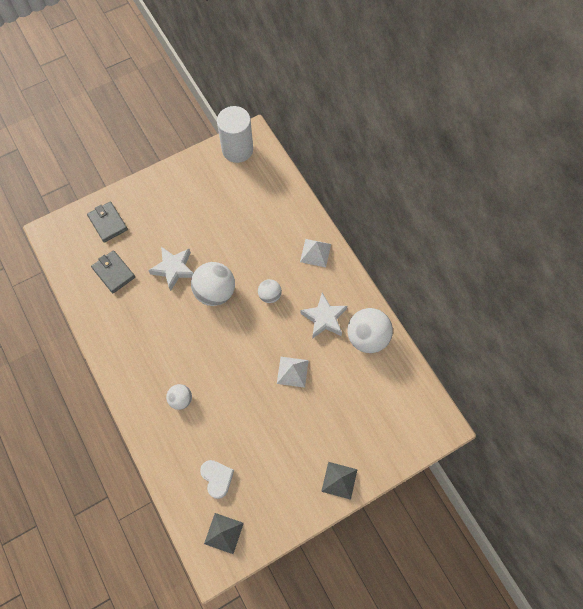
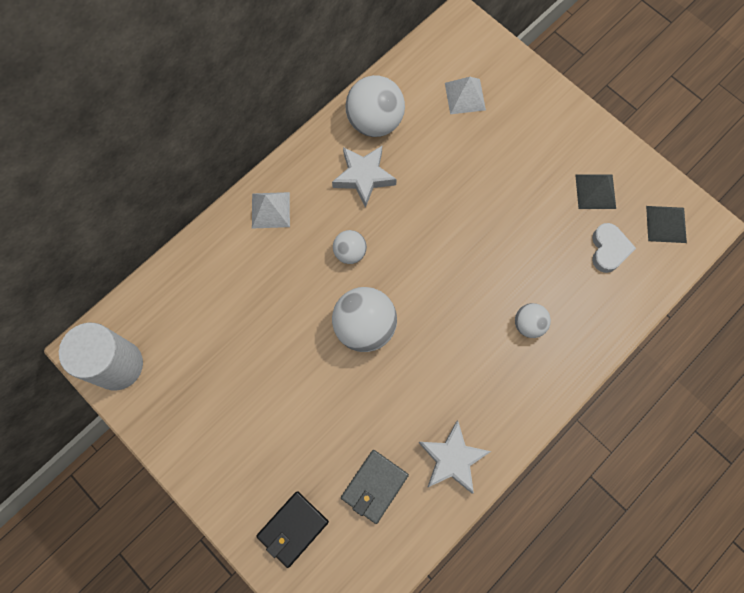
camera: 105 degrees left, 5 degrees up
grey wallet [87,202,128,243] -> black wallet [256,491,329,568]
white star [148,247,193,291] -> white star moved to [419,421,491,493]
white heart [200,460,234,499] -> white heart turned 135 degrees clockwise [592,223,636,273]
white pyramid [277,357,309,388] -> white pyramid moved to [445,77,486,114]
grey pyramid [321,462,358,500] -> grey pyramid moved to [575,174,616,209]

